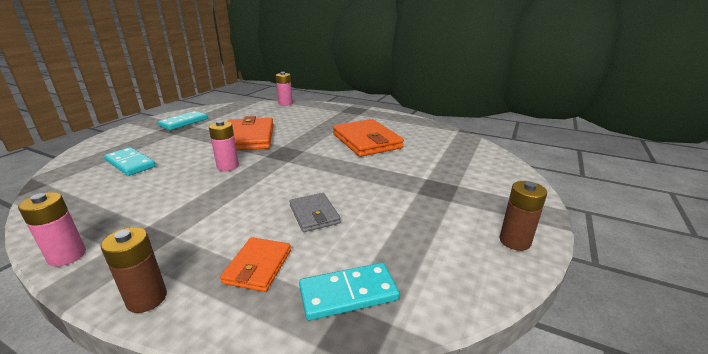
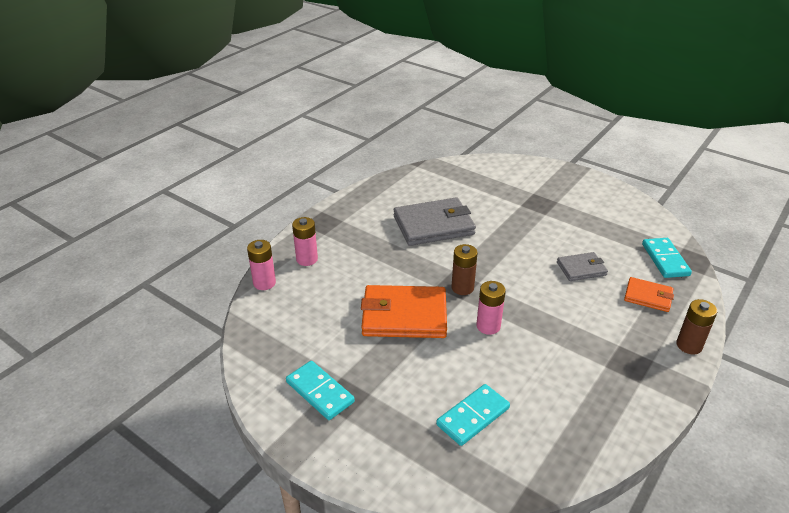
camera: 80 degrees left, 10 degrees up
pink battery [18,192,86,267] -> pink battery moved to [292,217,318,266]
orange wallet [333,119,404,157] -> grey wallet [394,197,476,246]
brown battery [499,181,547,251] -> brown battery moved to [451,244,478,295]

